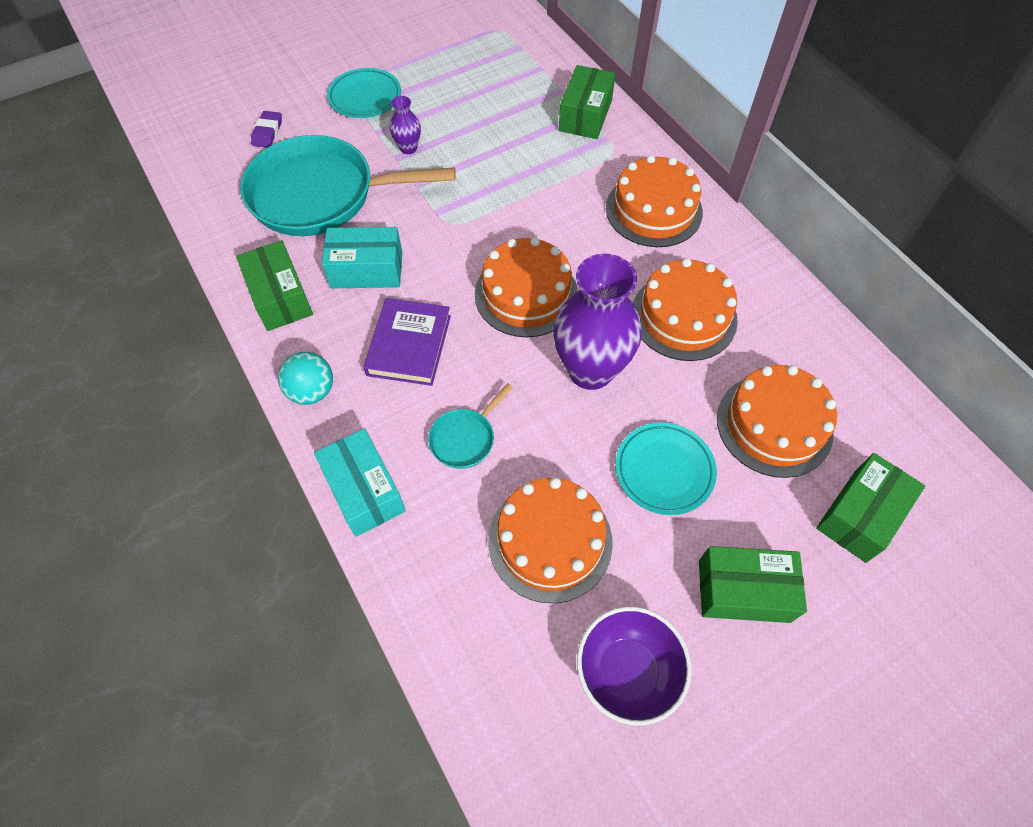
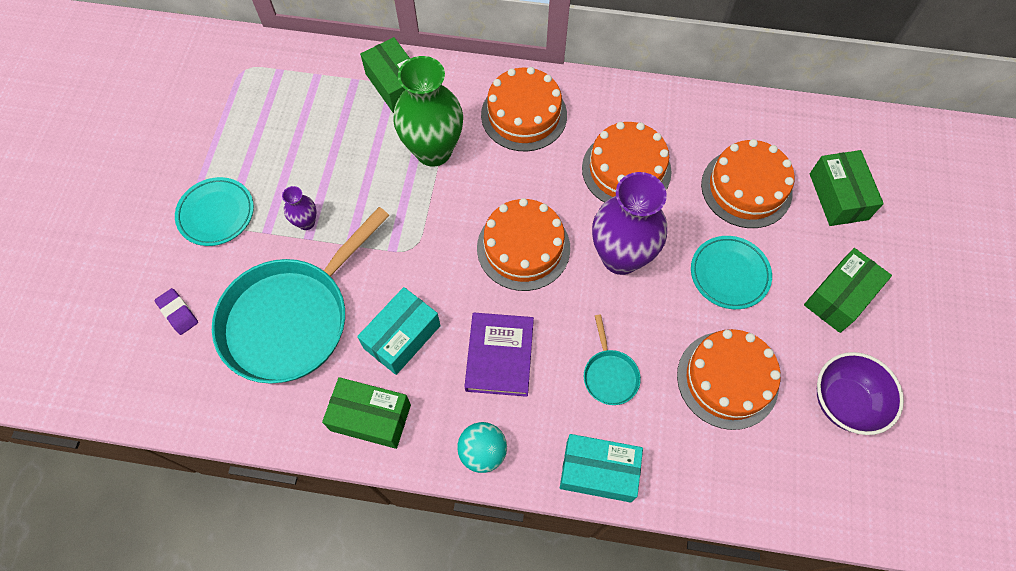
camera: 50 degrees left, 5 degrees up
purple book [363,298,451,386] -> purple book turned 45 degrees clockwise [464,313,534,397]
none -> green vase [393,56,463,167]

